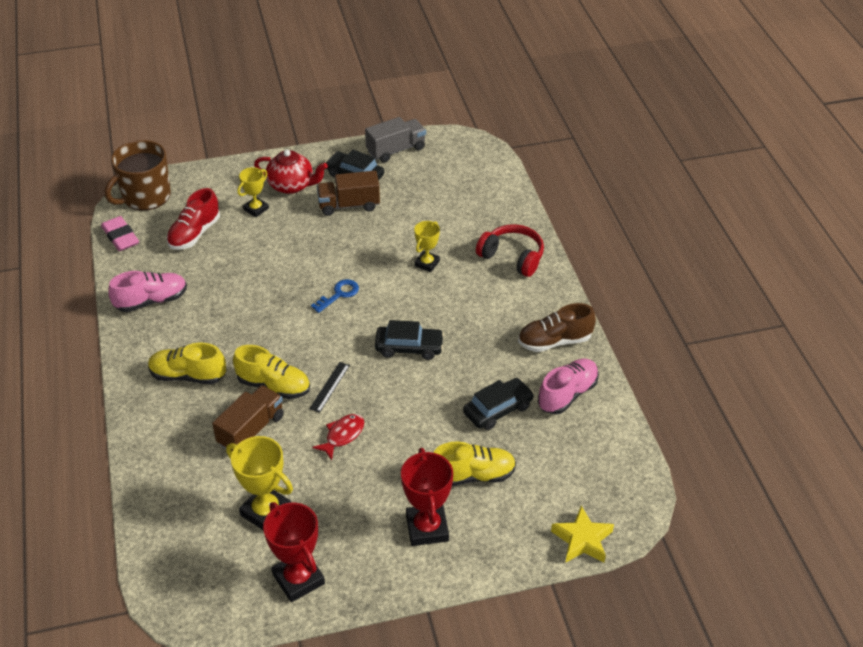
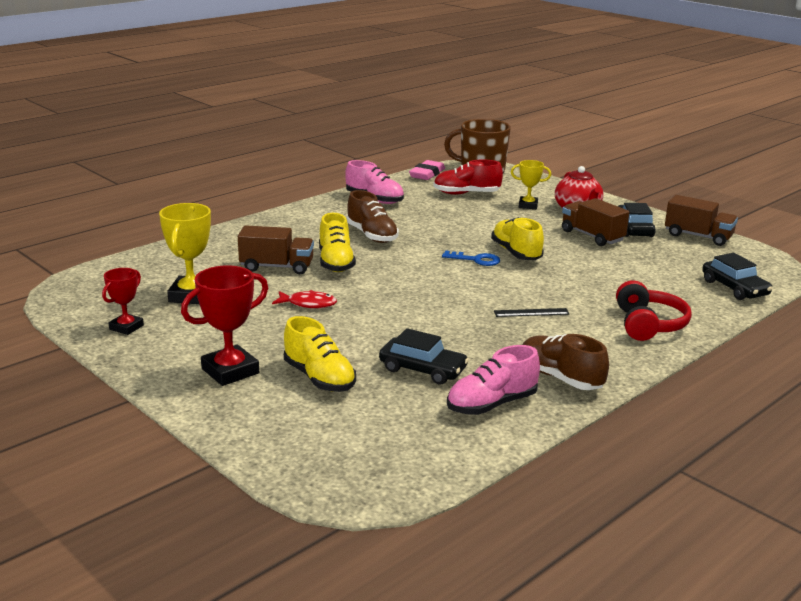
camera: 60 degrees right, 20 degrees down
yellow shoe [148,343,226,384] -> yellow shoe moved to [491,217,544,260]
red trophy [263,502,325,602] -> red trophy [102,268,144,335], size x0.61
black ruler [309,362,350,413] -> black ruler moved to [494,308,569,317]
grey truck [365,117,426,163] -> brown truck [665,195,738,246]
black car [375,320,444,360] -> black car moved to [702,253,773,300]
yellow trophy [414,221,440,272] -> none
pink shoe [538,358,599,414] -> pink shoe turned 135 degrees clockwise [447,345,540,415]
yellow star [551,506,614,563] -> none
none -> brown shoe [347,190,399,243]

